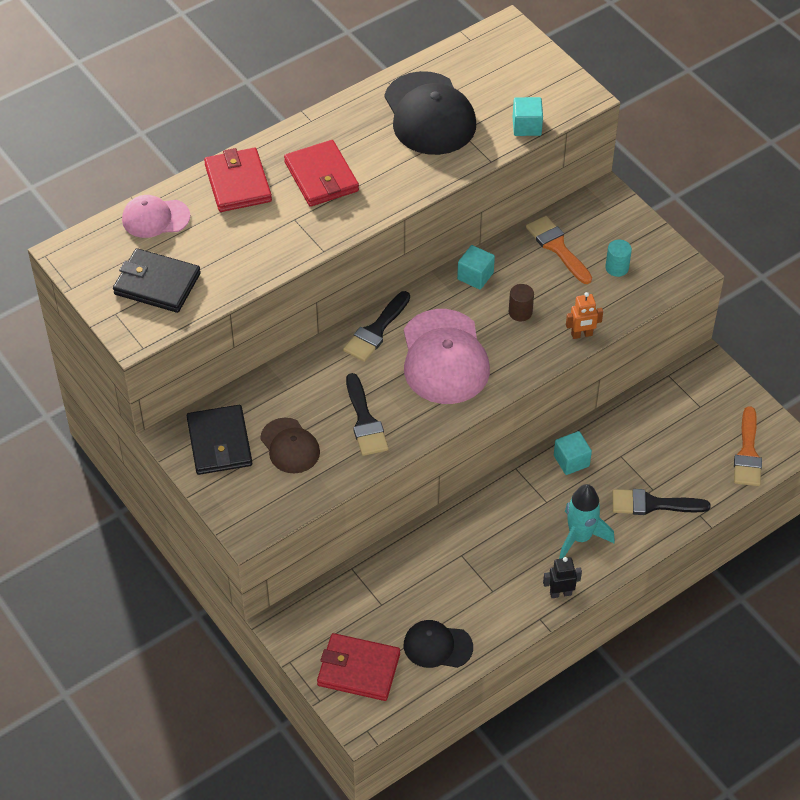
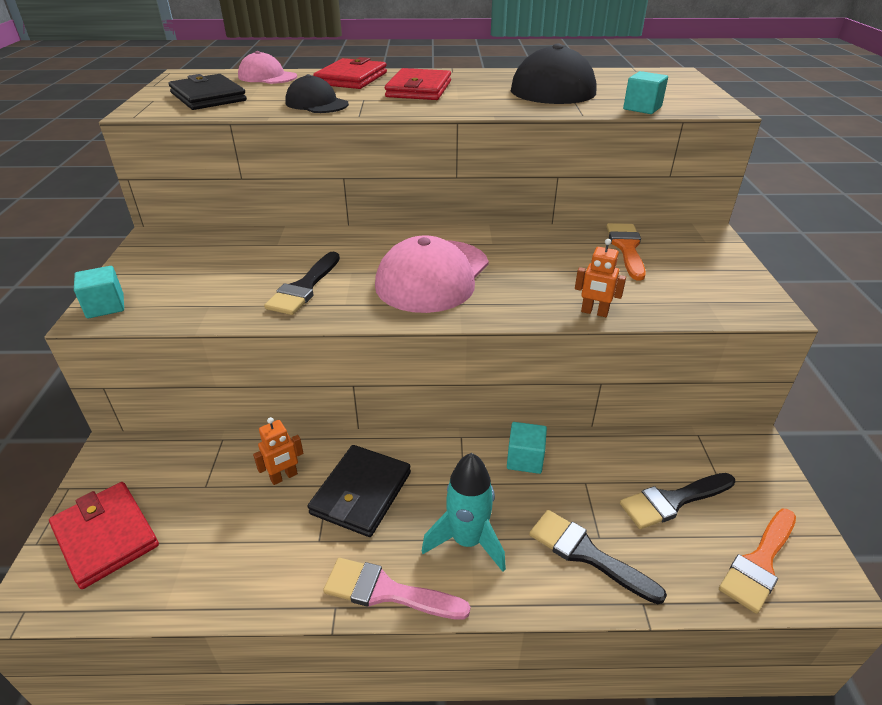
camera: 35 degrees right, 15 degrees down
black wallet [187,405,252,475] -> black wallet moved to [308,445,411,537]
brown cap [260,418,320,473] -> none
black brush [343,291,410,362] -> black brush moved to [620,473,735,529]
black cap [404,620,473,668] -> black cap moved to [286,74,349,113]
turquoise cube [457,245,495,290] -> turquoise cube moved to [74,266,124,318]
brown cylinder [509,284,534,321] -> none
black robot [543,557,582,598] -> pink brush [323,558,470,620]
turquoise cylinder [605,240,632,277] -> none
none -> orange robot [253,417,303,485]

